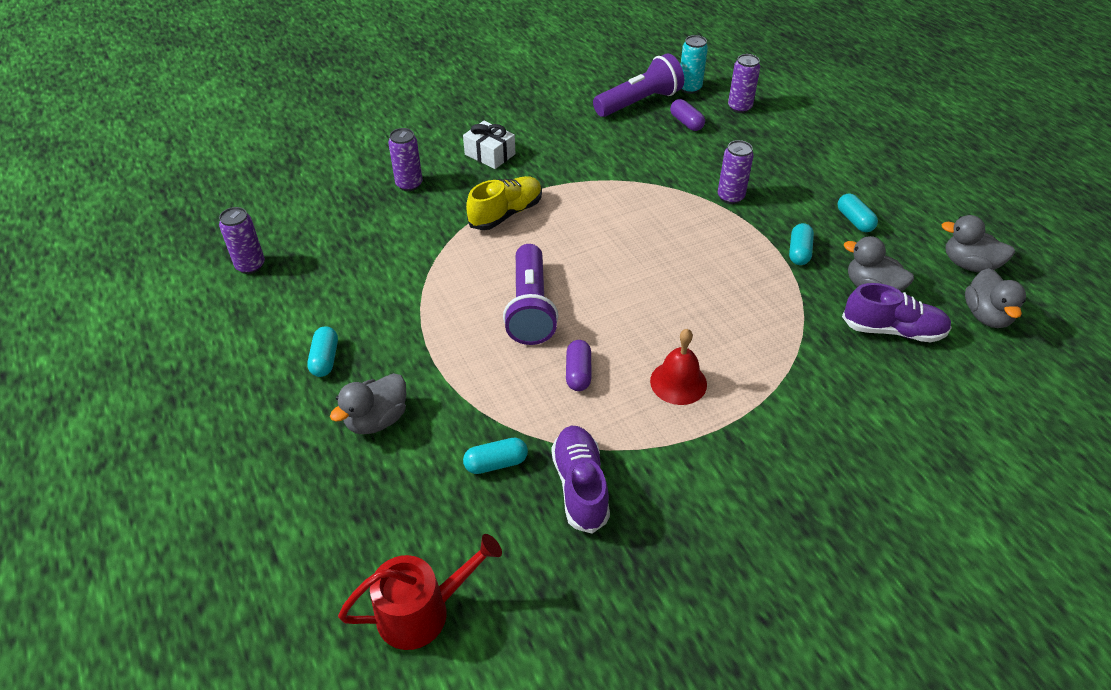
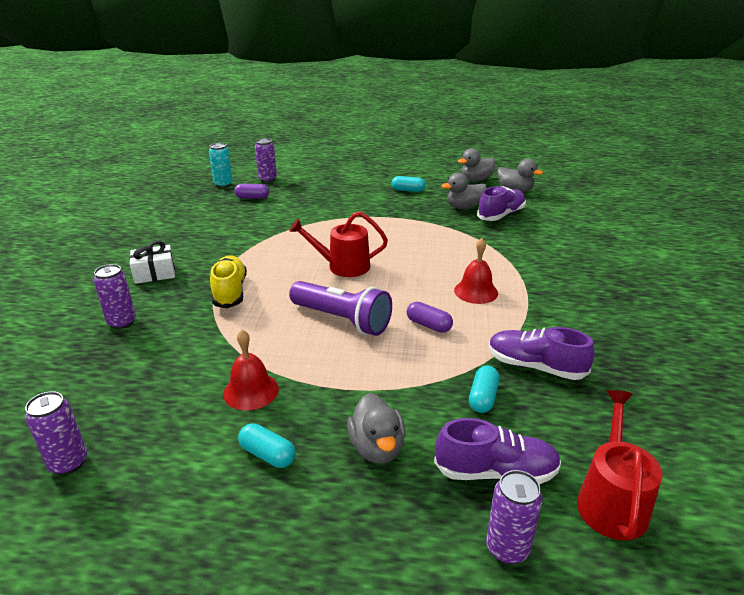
camera: 55 degrees left, 15 degrees down
purple flashlight [593,53,684,117] -> none
purple can [718,140,754,204] -> purple can moved to [486,470,543,564]
turquoise capsule [789,223,814,265] -> none
none -> red bell [223,330,279,411]
none -> red watering can [289,211,388,277]
none -> purple shoe [434,418,561,484]

